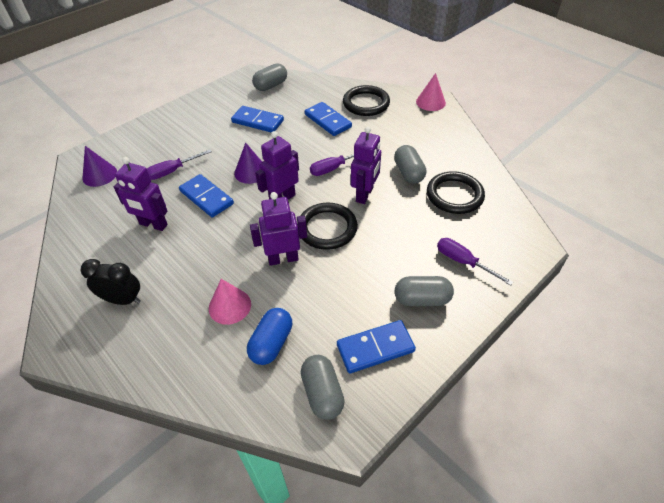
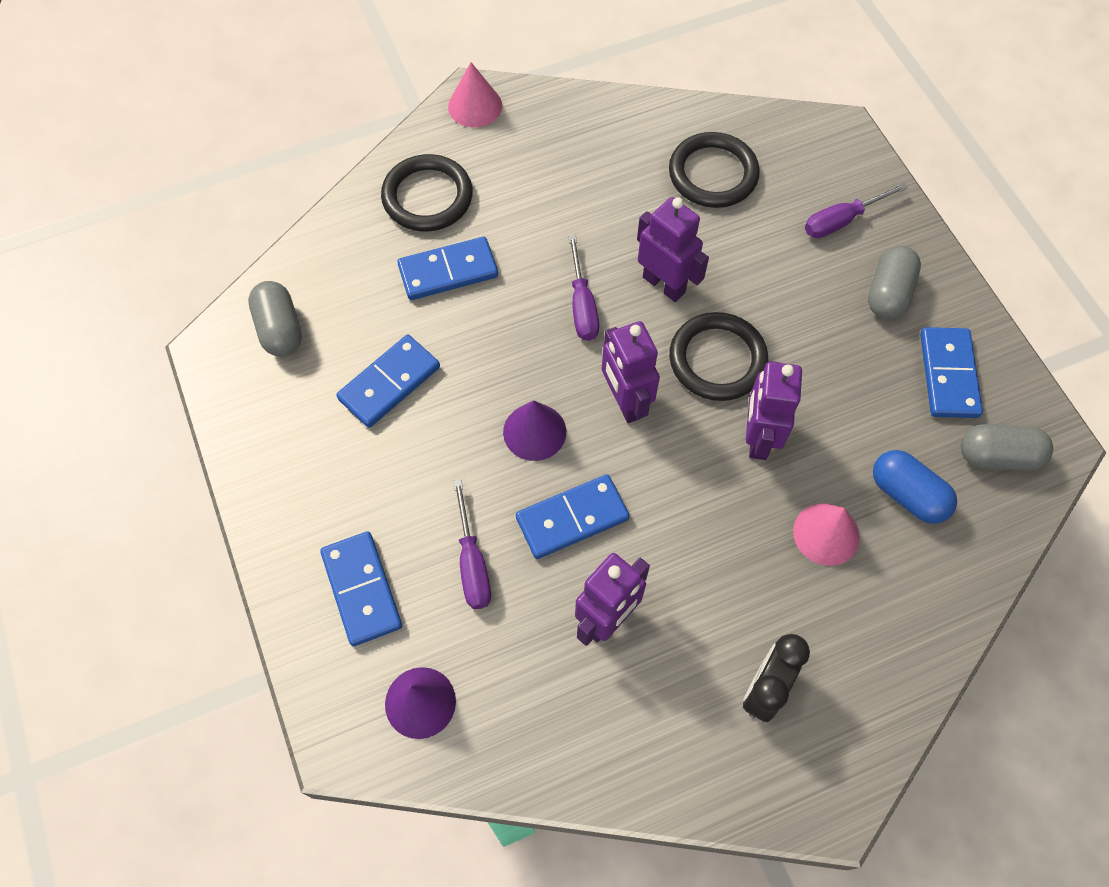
camera: 70 degrees left, 15 degrees up
grey capsule [394,145,426,184] -> none
none -> blue domino [320,531,402,646]

